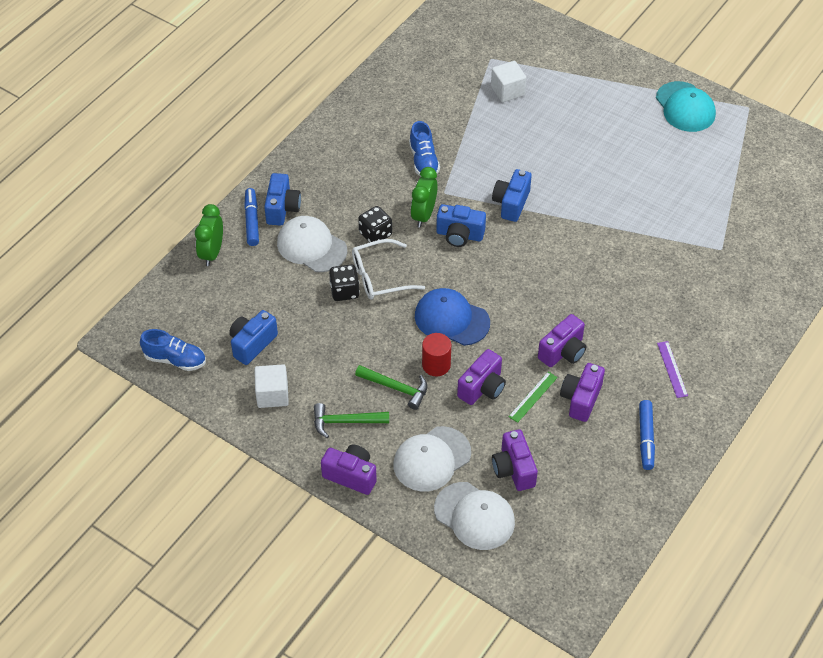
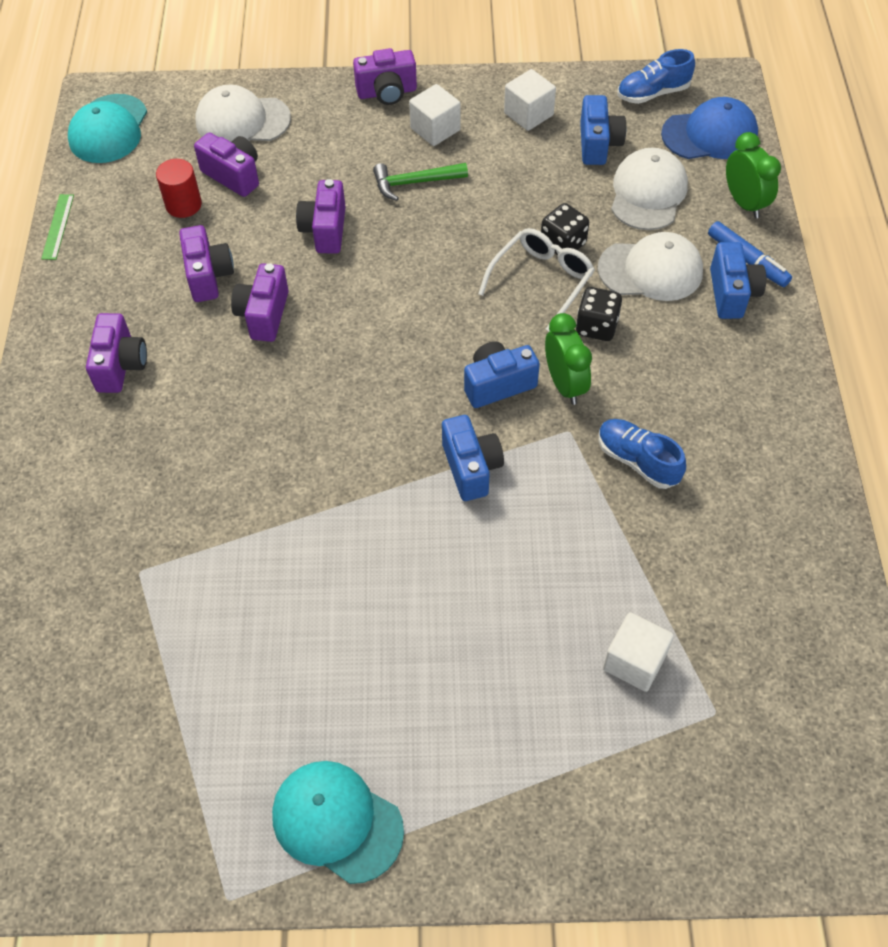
camera: 145 degrees right, 5 degrees up
blue camera [264,173,301,226] -> blue camera turned 150 degrees counterclockwise [710,242,766,319]
green hammer [314,403,389,438] -> white cube [409,84,461,146]
white cap [393,426,471,492] -> white cap moved to [611,148,688,230]
blue cap [415,288,490,346] -> blue cap moved to [661,97,758,159]
red cylinder [422,333,451,376] -> red cylinder moved to [156,159,202,218]
green ruler [508,372,558,423] -> green ruler moved to [41,194,74,260]
blue marker [639,400,655,470] -> none
purple ruler [657,341,688,398] -> purple camera [86,313,147,393]
none -> turquoise cap [68,94,147,163]

